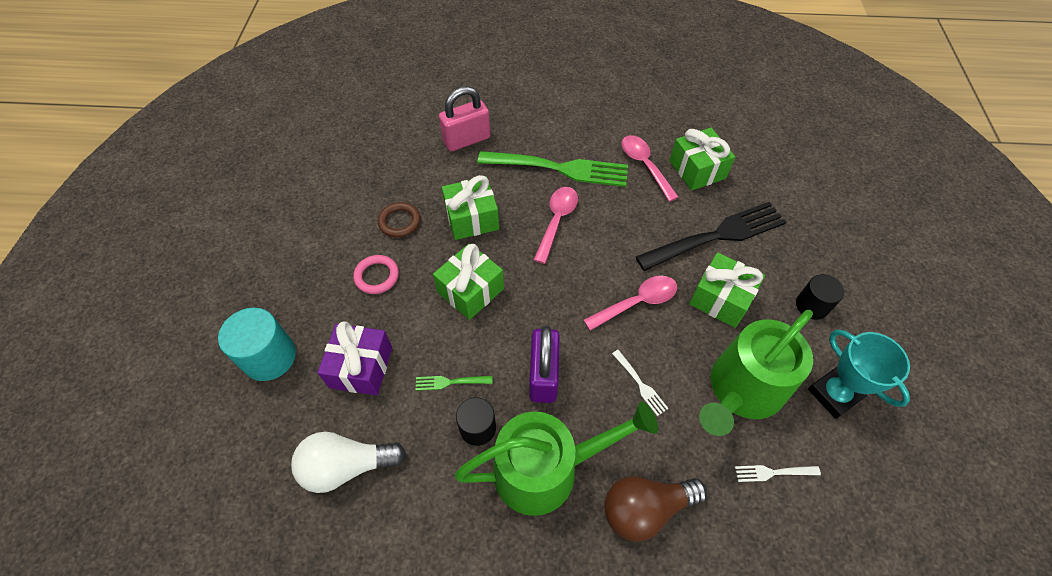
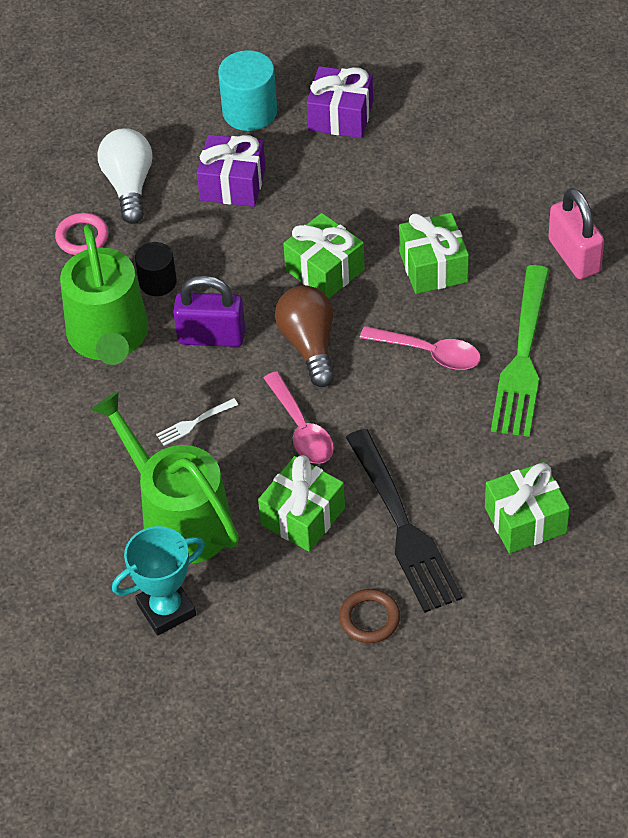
camera: 95 degrees right, 5 degrees down
pink ring [353,255,399,294] -> pink ring moved to [55,213,108,255]
brown ring [378,202,420,238] -> brown ring moved to [339,589,400,643]
green fork [415,376,492,391] -> none
brown light bulb [604,476,707,542] -> brown light bulb moved to [275,285,334,387]
pink spoon [621,135,679,202] -> none
white fork [735,465,821,482] -> none
black cylinder [796,274,844,320] -> none
none -> purple gift [307,66,373,138]

